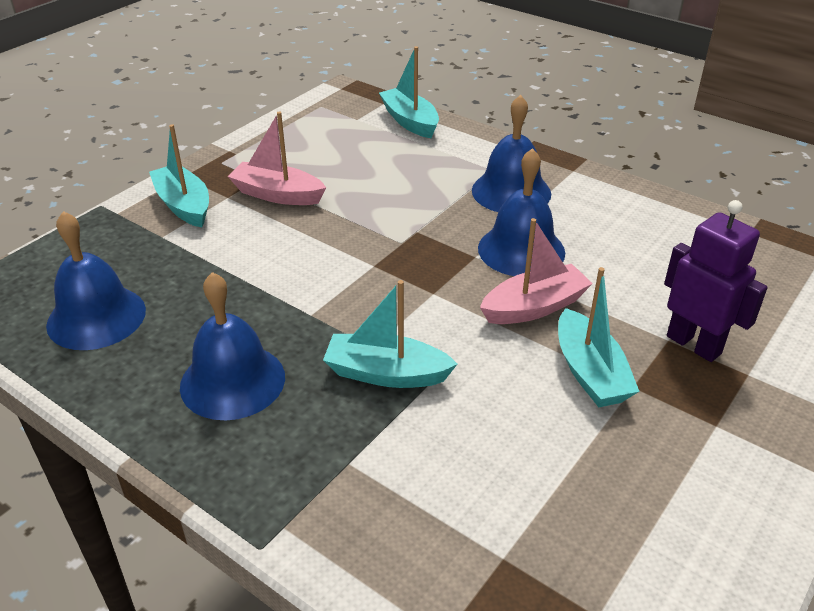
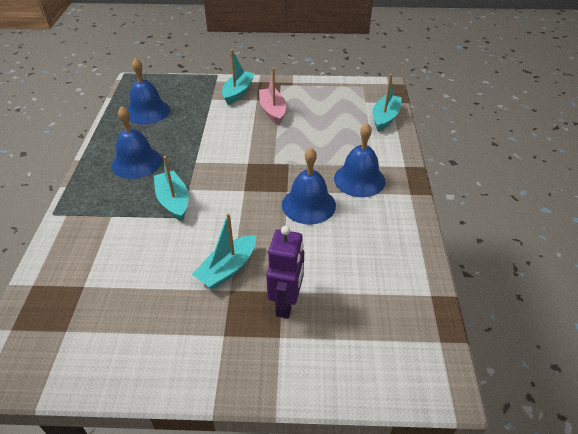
camera: 55 degrees right, 5 degrees up
pink boat [480,218,593,324] -> none

